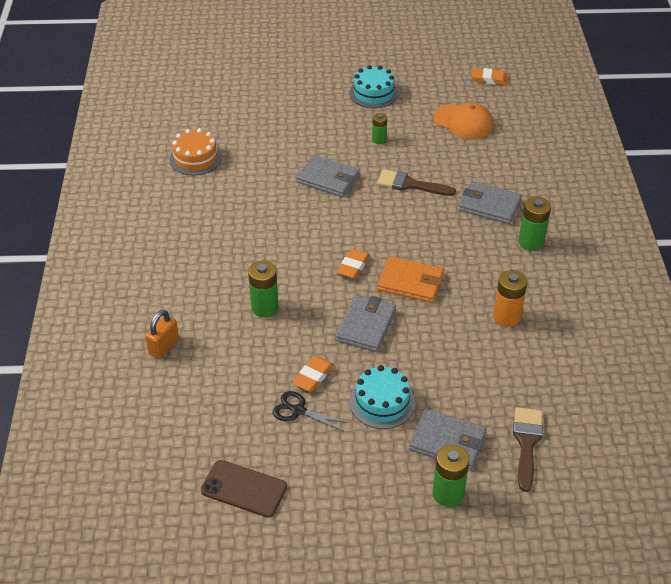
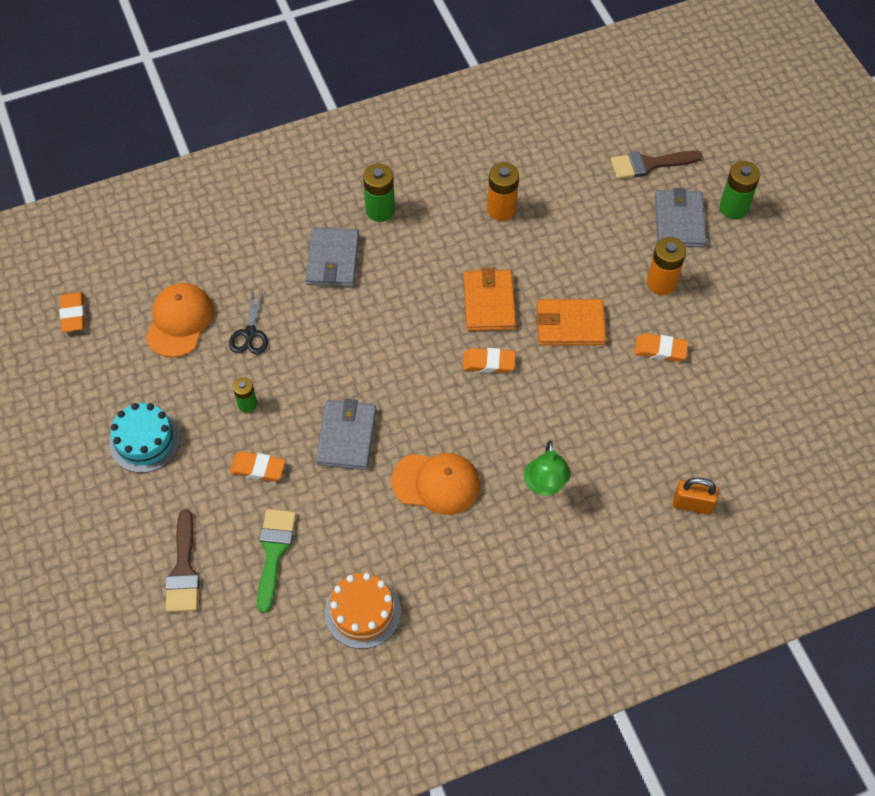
camera: 110 degrees left, 15 degrees up
brown phone [201,460,287,518] -> none
green battery [248,261,278,317] -> none
black scissors [273,391,349,431] -> black scissors moved to [229,288,268,354]
grey wallet [336,294,396,352] -> orange wallet [536,299,606,345]
turquoise cake [350,365,415,429] -> orange battery [647,237,686,295]
brown brush [377,169,456,196] -> brown brush moved to [166,509,200,612]
none -> orange eraser [230,451,285,482]
none -> green brush [257,509,296,613]
none -> orange cap [391,453,480,515]
none -> green lamp [524,440,571,496]

